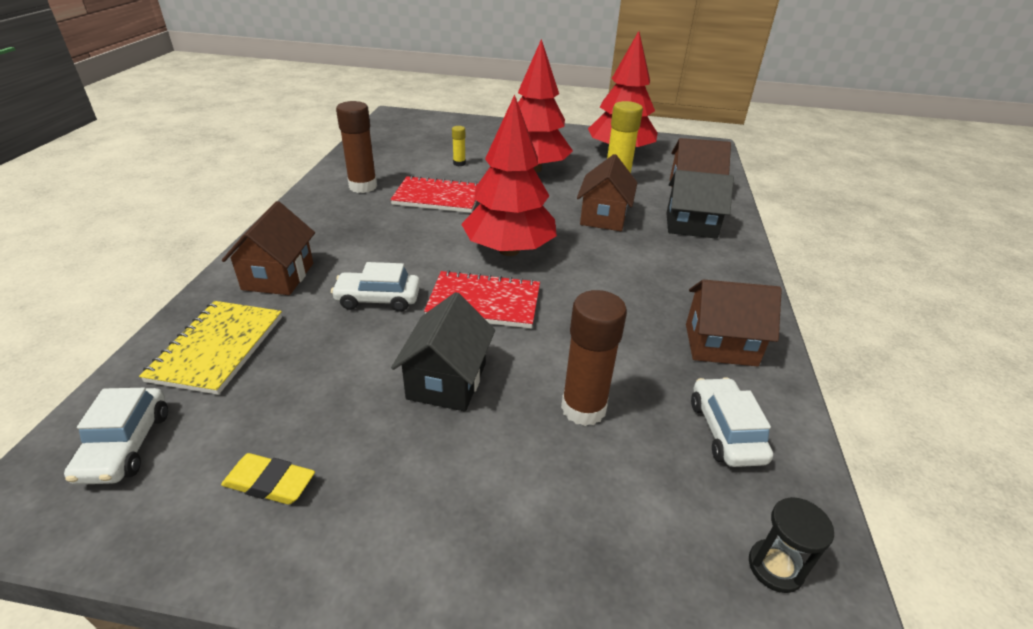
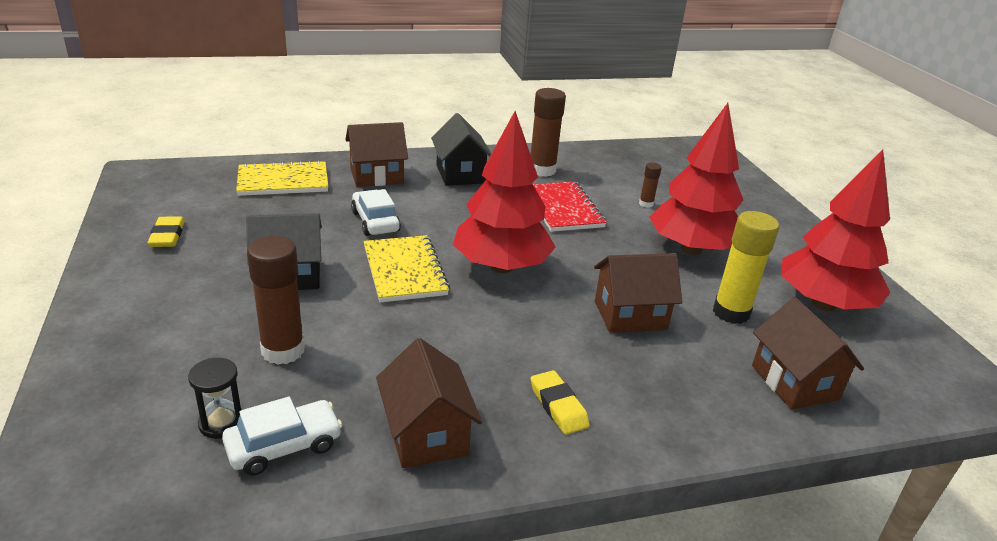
camera: 65 degrees right, 5 degrees down
white car [64,388,168,485] -> none
red notebook [424,270,540,328] -> yellow notebook [364,235,450,303]
yellow glue stick [452,126,466,166] -> brown glue stick [639,162,662,208]
black house [666,170,734,239] -> black house moved to [431,113,491,186]
black hourglass [749,497,834,593] -> black hourglass moved to [188,358,242,439]
none -> yellow eraser [531,370,590,435]

